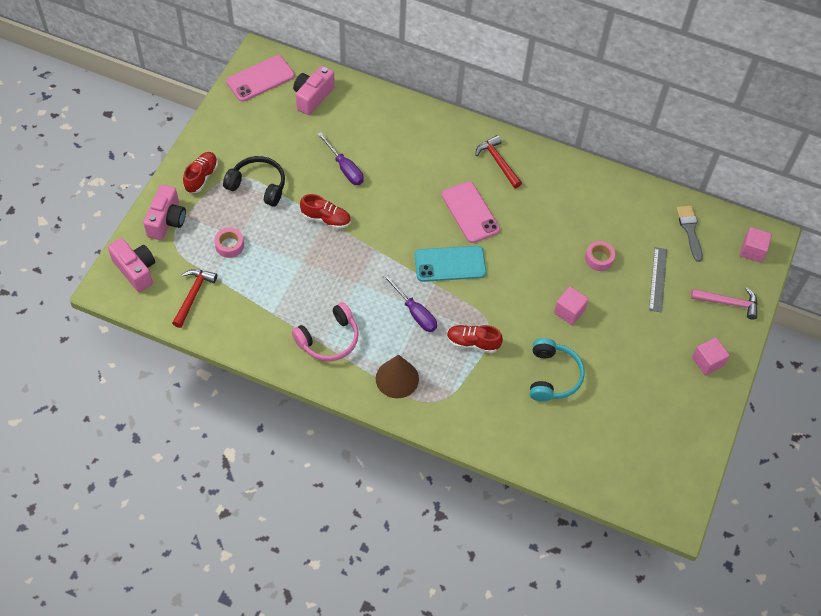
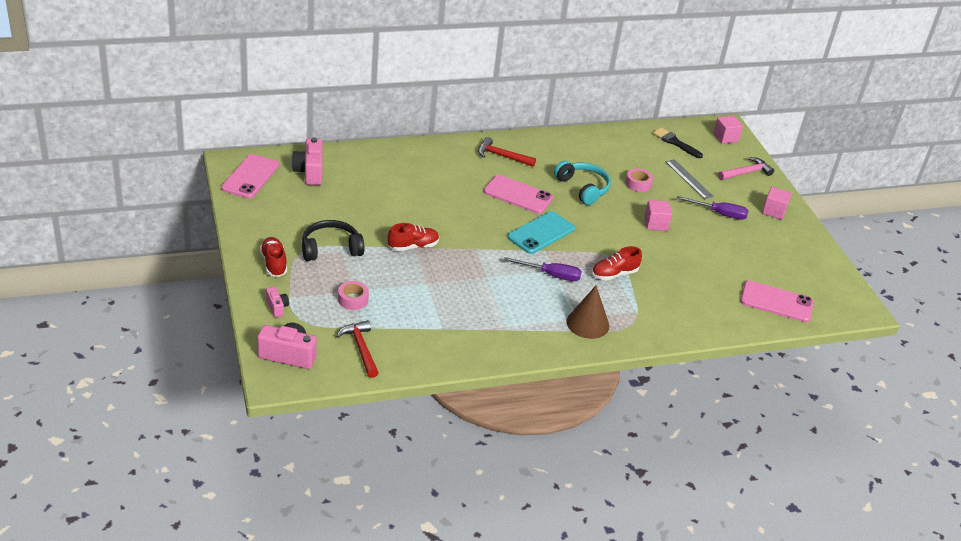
camera: 40 degrees left, 20 degrees down
pink camera [143,185,186,240] -> pink camera [266,287,289,318], size x0.54
pink headphones [292,302,359,361] -> none
purple screwdriver [317,132,364,185] -> purple screwdriver moved to [676,196,748,220]
turquoise headphones [530,338,585,402] -> turquoise headphones moved to [554,161,611,205]
grey brush [676,206,703,262] -> black brush [653,127,703,158]
none -> pink phone [740,281,814,322]

